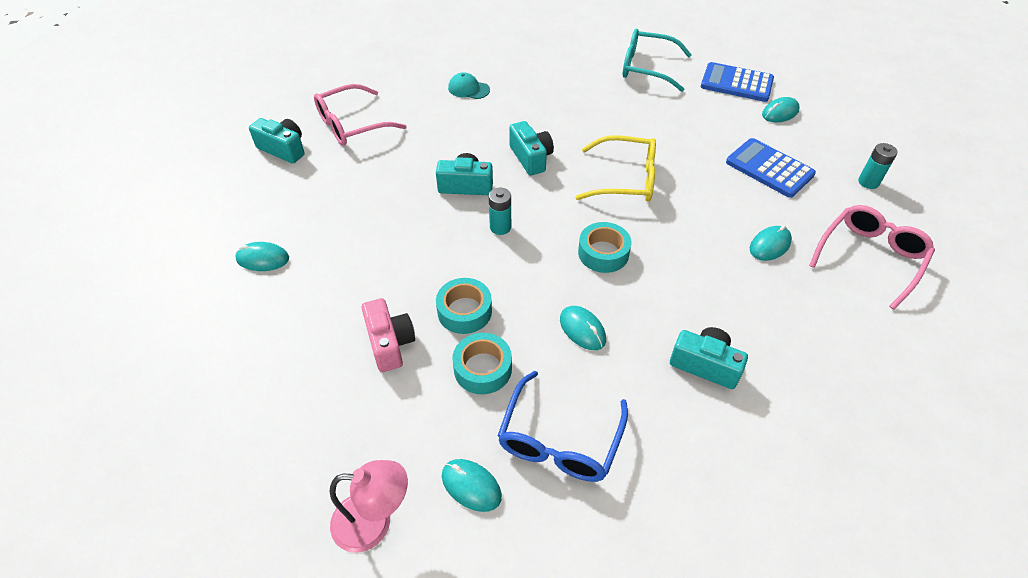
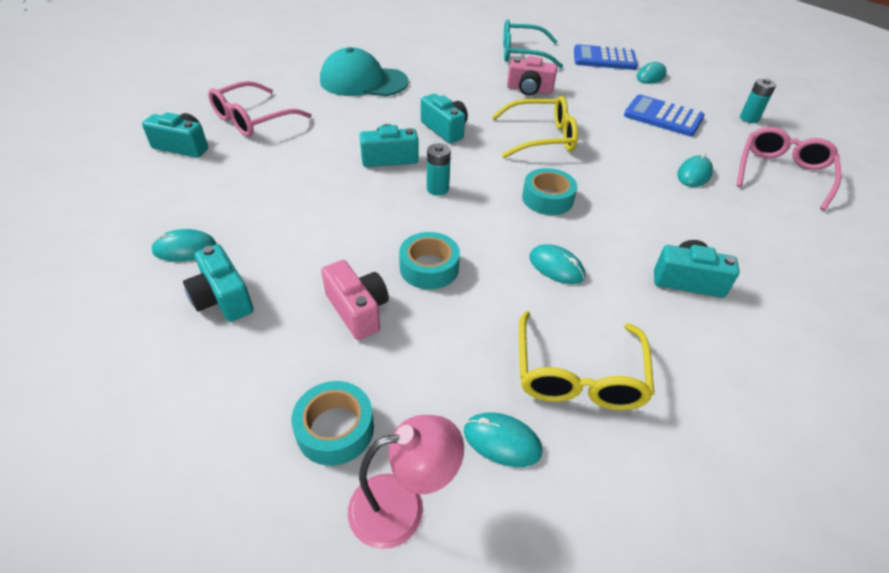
camera: 15 degrees left, 5 degrees down
turquoise cap [448,72,490,99] -> turquoise cap [320,47,409,96], size x2.10
turquoise tape [452,333,512,394] -> turquoise tape moved to [292,381,374,466]
blue glasses [498,371,628,482] -> yellow glasses [519,311,654,411]
none -> turquoise camera [183,244,253,322]
none -> pink camera [507,56,558,96]

